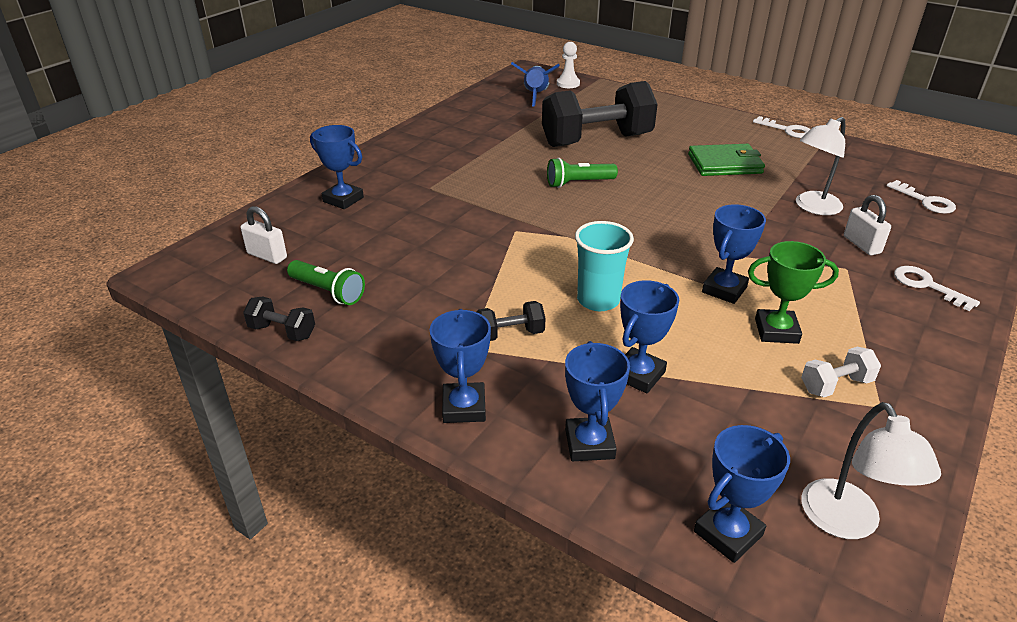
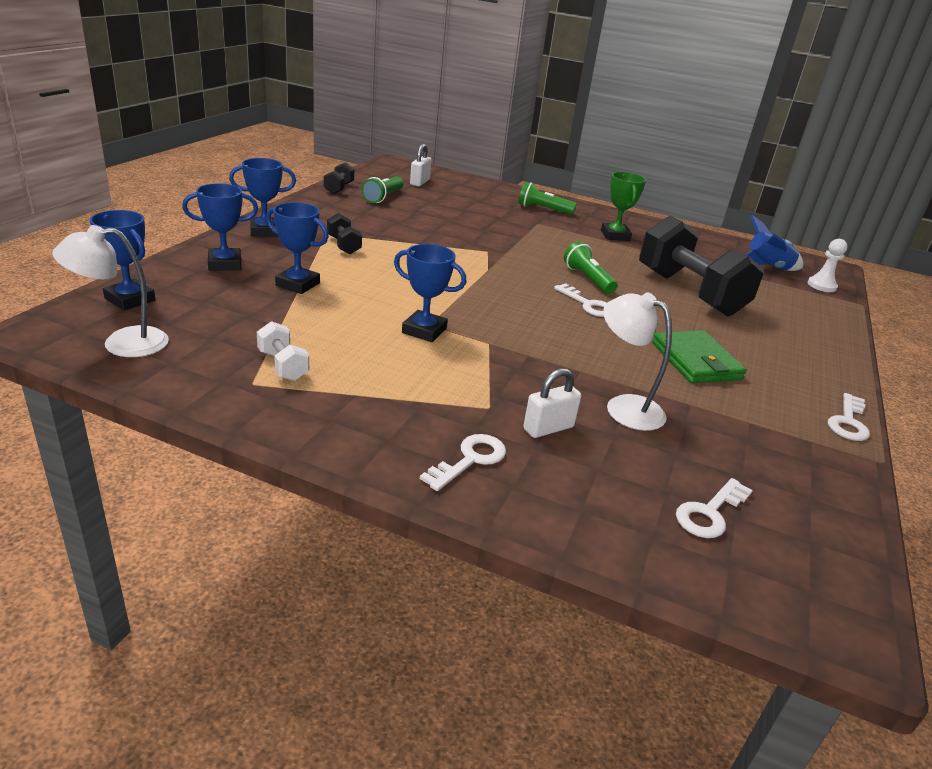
camera: 75 degrees right, 5 degrees down
blue trophy [310,125,364,209] -> none
turquoise cup [575,221,634,311] -> none
green trophy [748,241,839,344] -> green trophy moved to [601,172,646,241]
none -> green flashlight [518,182,577,215]
none -> white key [554,283,607,317]

